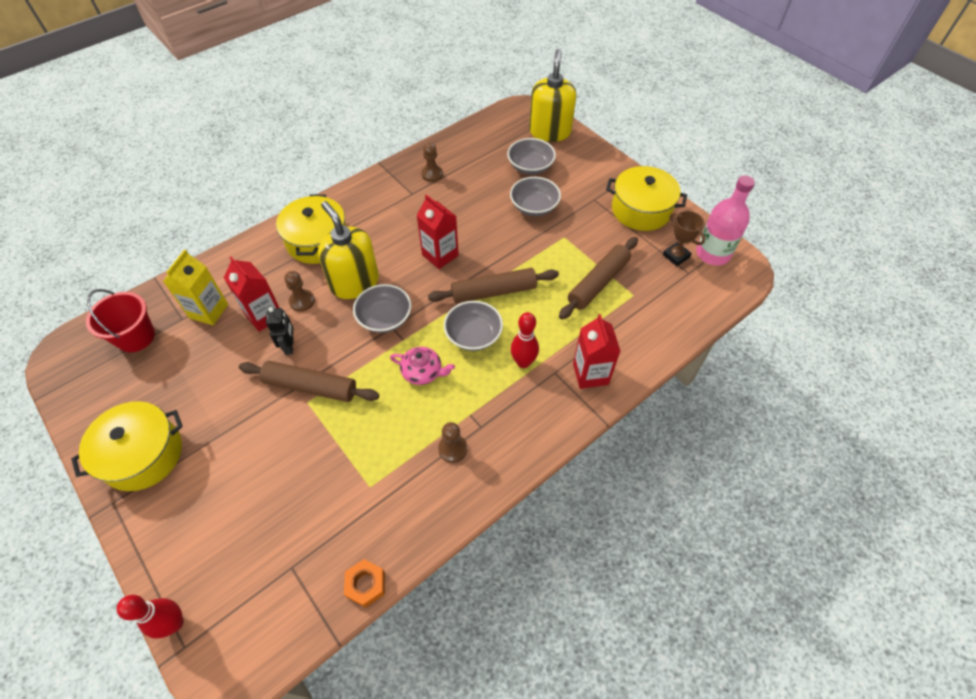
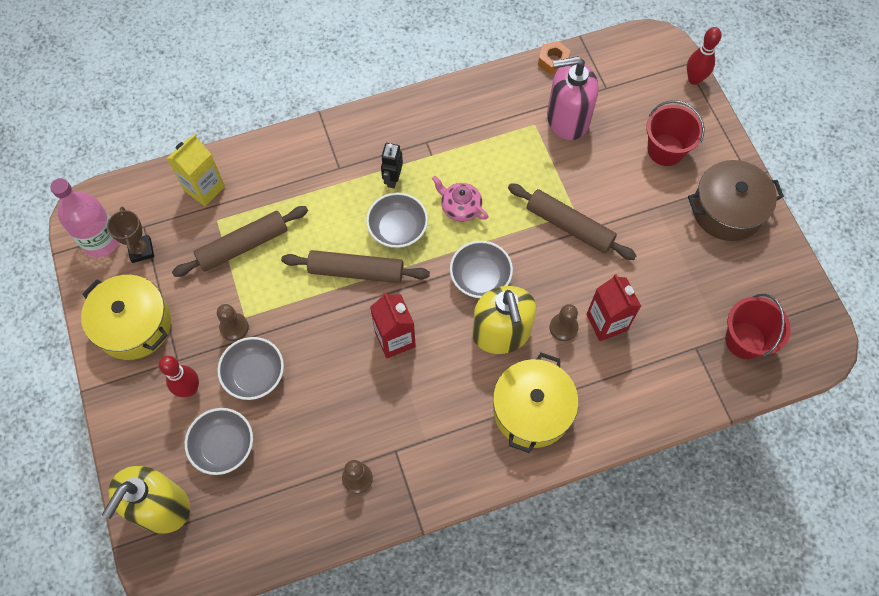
camera: 160 degrees left, 10 degrees up
yellow pot [71,401,183,491] -> brown pot [688,160,784,241]
yellow carton [163,249,228,325] -> yellow carton moved to [167,134,225,206]
black robot [266,307,294,355] -> black robot moved to [381,143,403,188]
brown pawn [438,422,468,463] -> brown pawn moved to [217,304,249,341]
red bowling pin [511,312,539,368] -> red bowling pin moved to [159,356,199,397]
red carton [573,314,620,389] -> none
none -> pink soap dispenser [547,56,599,140]
none -> red bucket [646,100,705,166]

